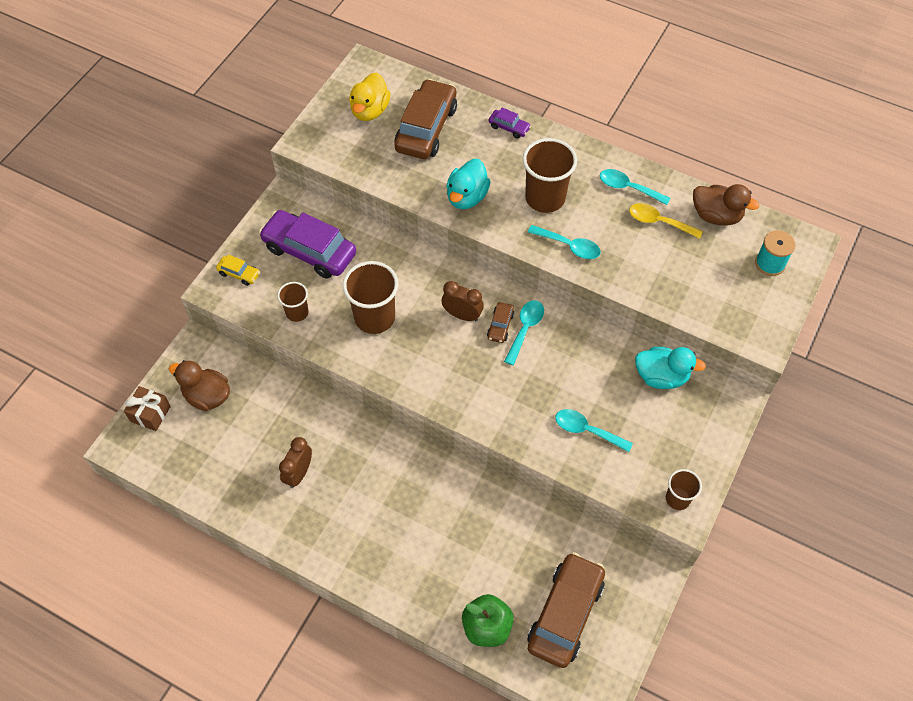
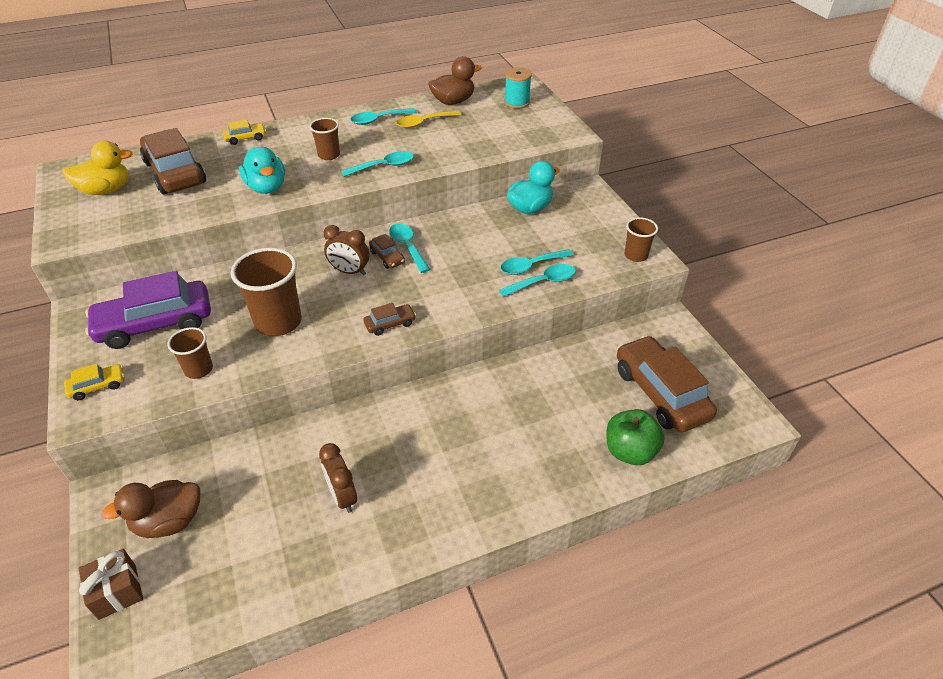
camera: 50 degrees left, 15 degrees down
yellow duck [349,72,391,121] -> yellow duck turned 75 degrees counterclockwise [63,141,133,195]
brown clock [441,281,484,321] -> brown clock turned 135 degrees counterclockwise [324,225,369,275]
purple car [489,108,531,138] -> yellow car [223,120,266,145]
brown cup [523,138,577,213] -> brown cup [309,118,340,160], size x0.56
none -> brown car [363,303,416,336]
none -> turquoise spoon [499,264,576,297]

